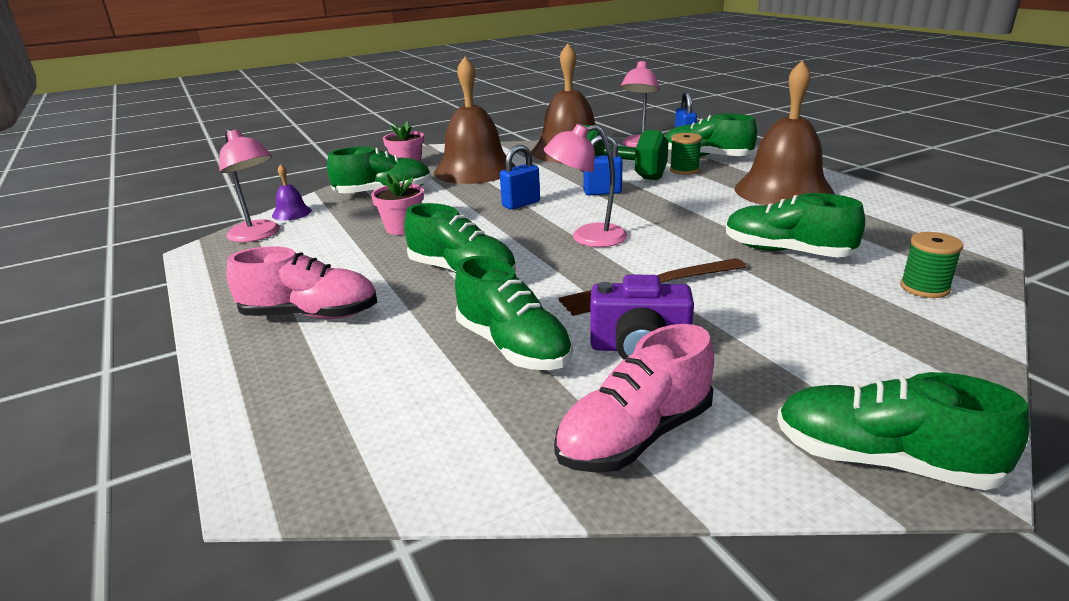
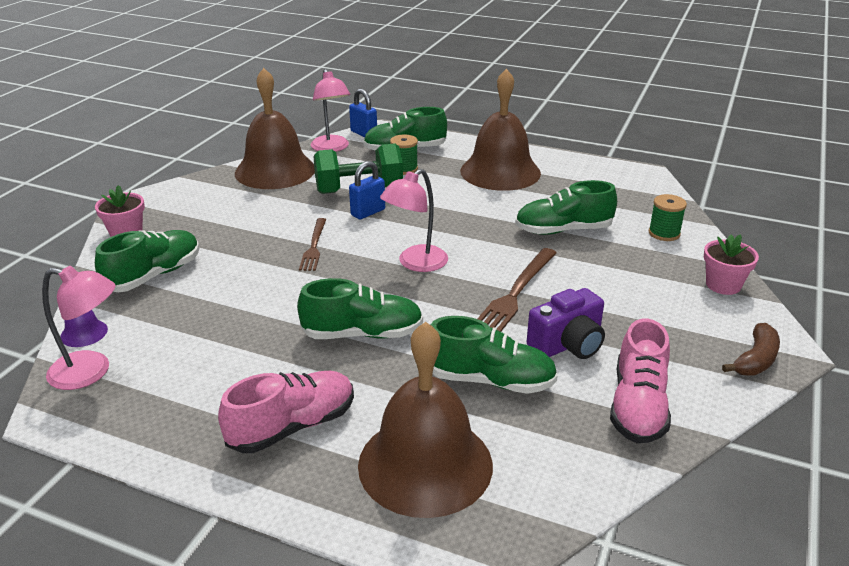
camera: 40 degrees left, 5 degrees up
pink flower pot [371,174,424,235] -> pink flower pot moved to [704,234,759,295]
brown bell [434,57,516,184] -> brown bell moved to [358,322,493,518]
blue padlock [500,145,540,210] -> brown fork [299,218,326,271]
green shoe [777,372,1030,490] -> brown banana [722,323,780,376]

